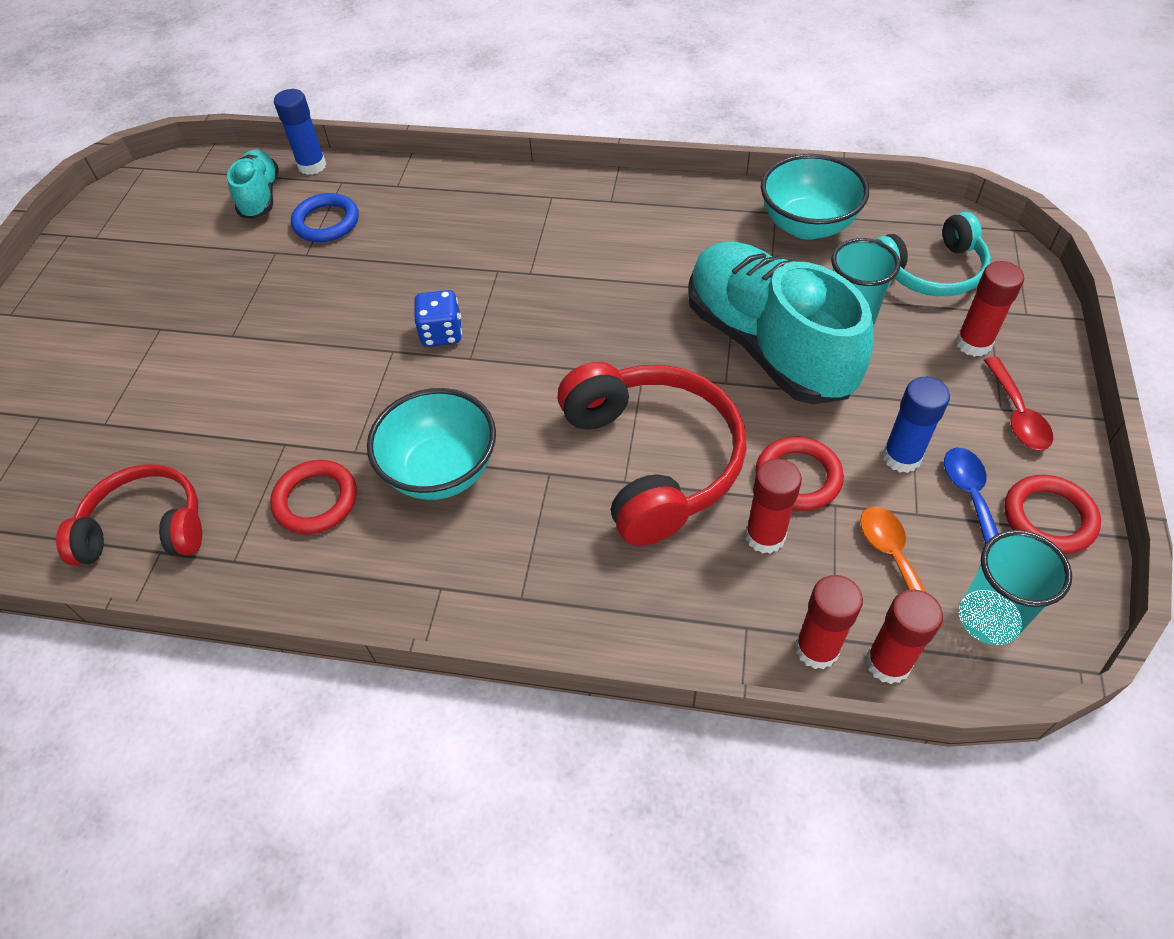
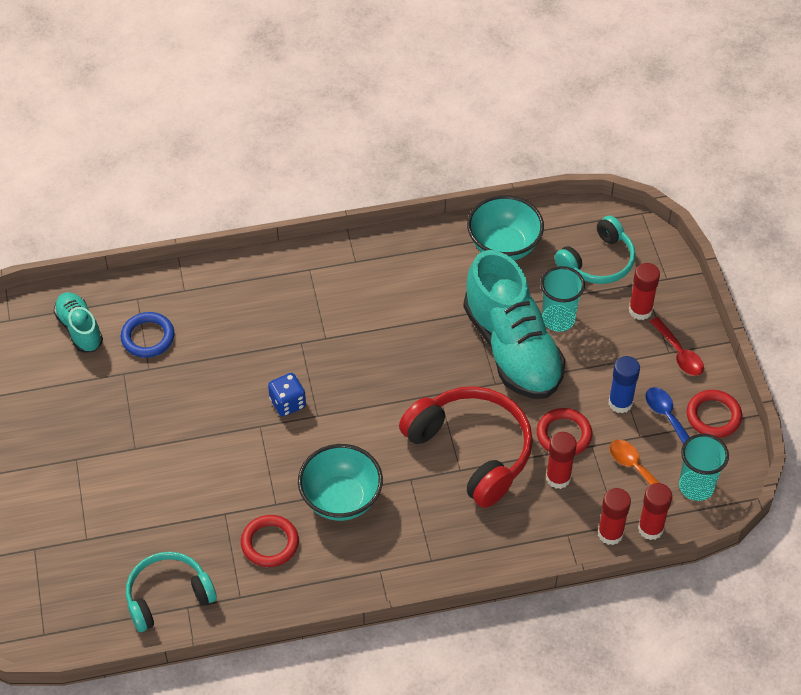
camera: 25 degrees left, 0 degrees up
red headphones [56,464,202,565] -> turquoise headphones [126,552,217,632]
blue glue stick [274,89,326,175] -> none
turquoise shoe [688,242,874,404] -> turquoise shoe turned 150 degrees counterclockwise [463,250,566,399]

